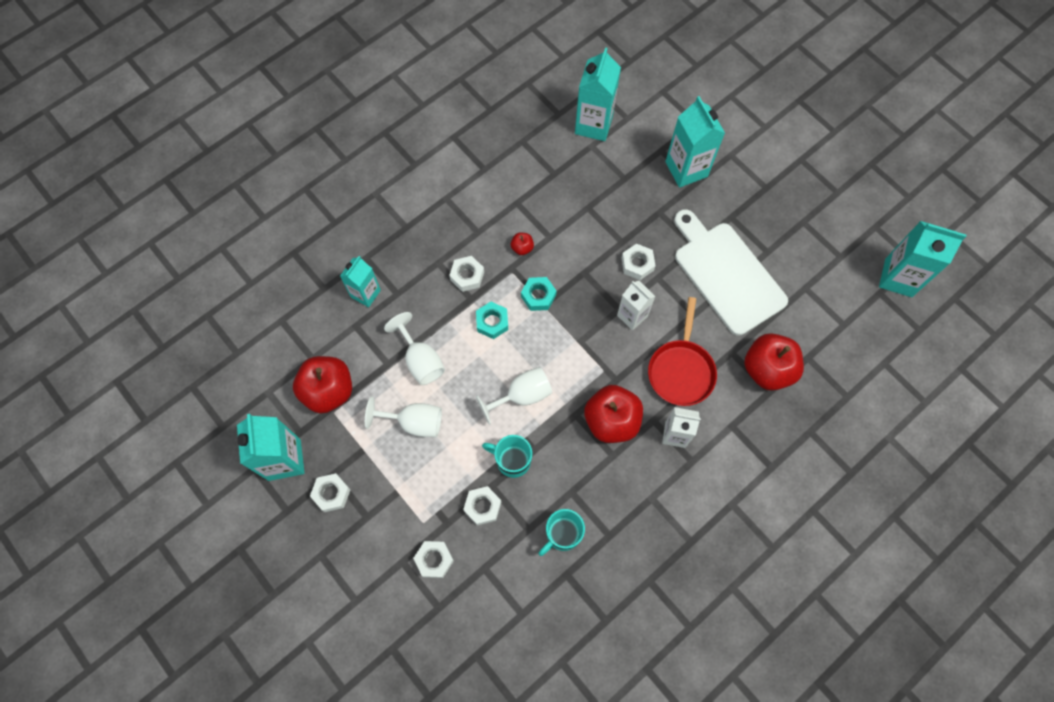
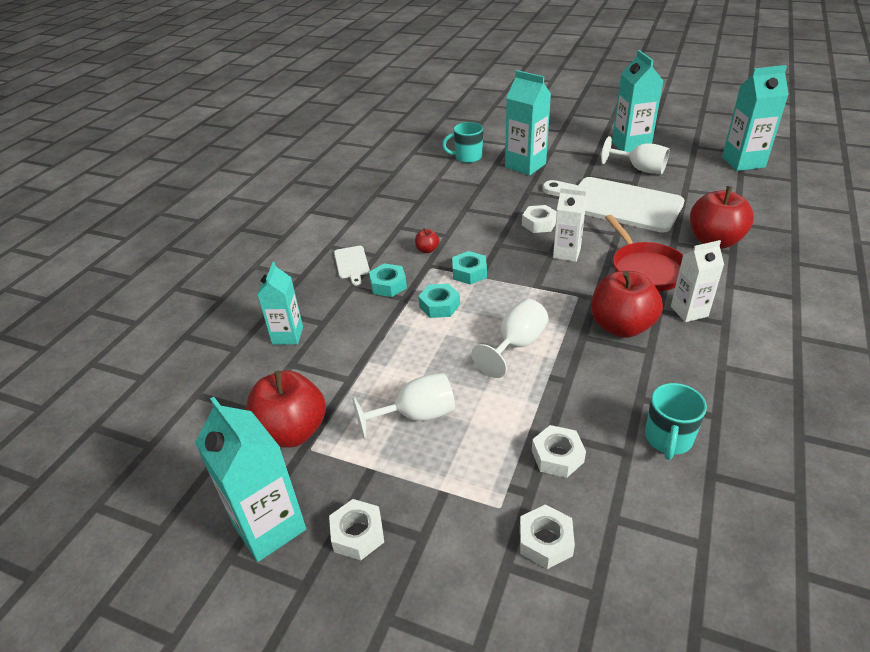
camera: 25 degrees left, 30 degrees down
white goblet [384,312,445,385] -> white goblet moved to [601,136,669,174]
white nut [449,256,484,292] -> turquoise nut [369,263,407,297]
turquoise mug [482,435,532,478] -> turquoise mug moved to [442,122,483,163]
turquoise carton [575,47,621,141] -> turquoise carton moved to [612,50,663,152]
none -> white cutting board [334,246,370,286]

